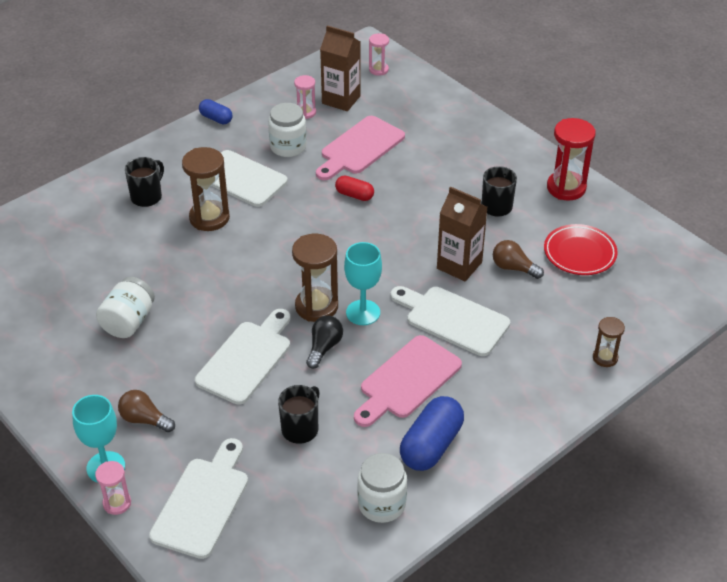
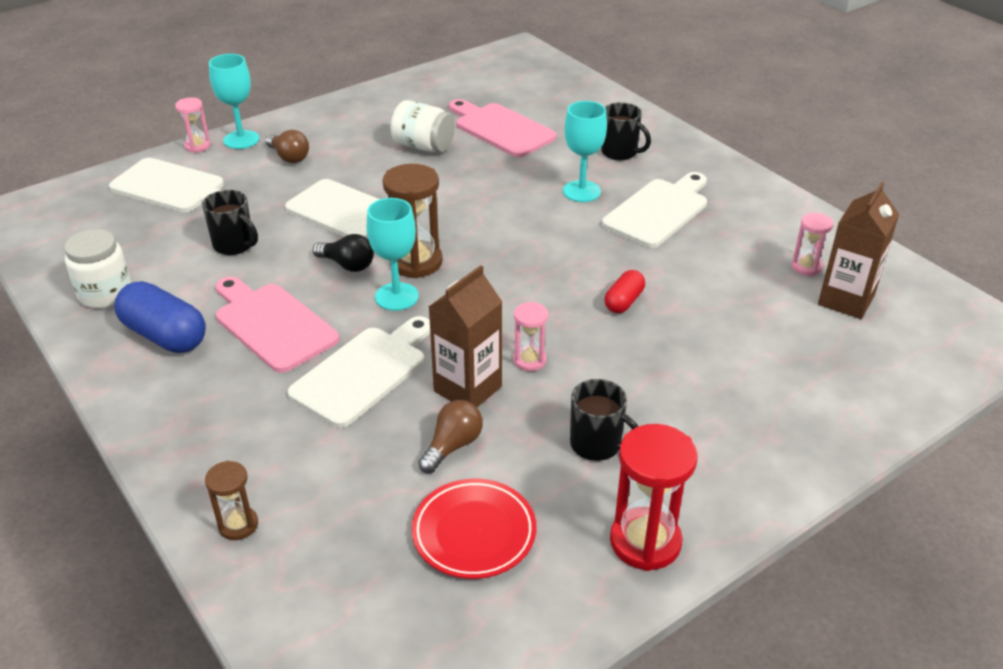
camera: 95 degrees right, 5 degrees down
brown light bulb [118,390,175,432] -> brown light bulb turned 105 degrees clockwise [265,130,309,163]
brown hourglass [182,147,230,231] -> turquoise goblet [563,101,607,202]
blue capsule [199,99,233,124] -> none
white jar [268,103,307,157] -> none
pink cutting board [316,116,405,180] -> pink cutting board moved to [449,99,556,157]
pink hourglass [369,33,389,76] -> pink hourglass moved to [513,302,548,371]

